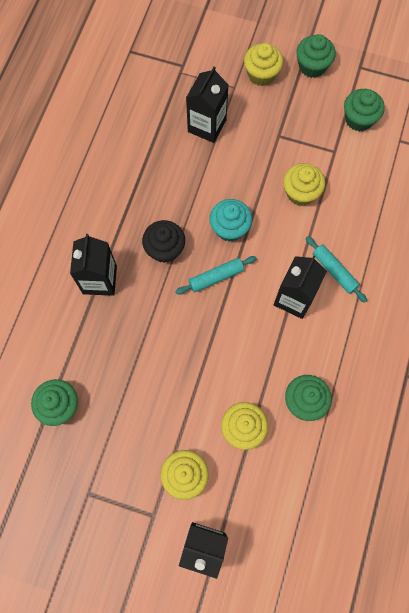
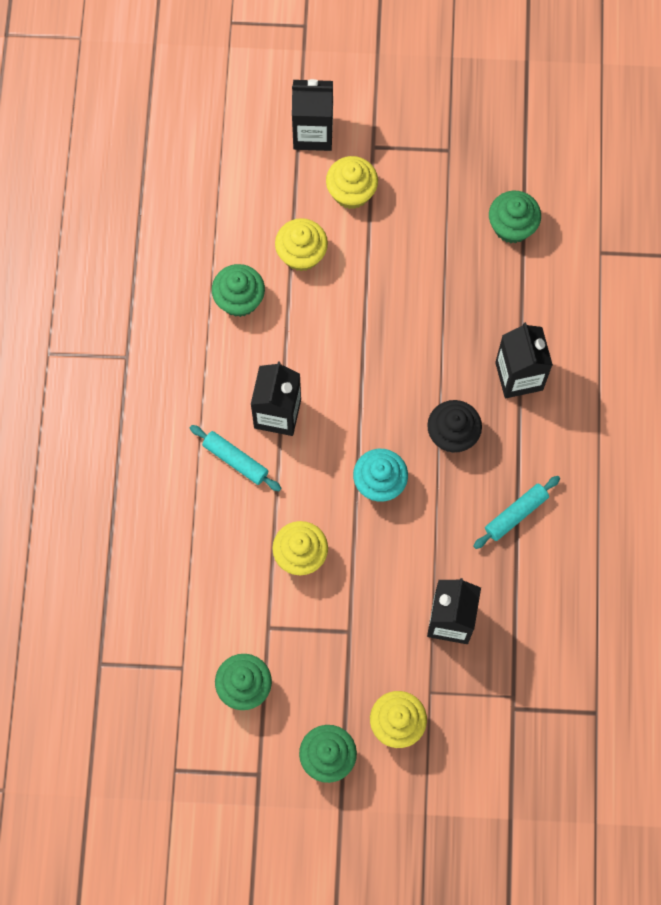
camera: 165 degrees right, 0 degrees up
turquoise rolling pin [176,256,257,294] -> turquoise rolling pin moved to [473,476,560,549]

